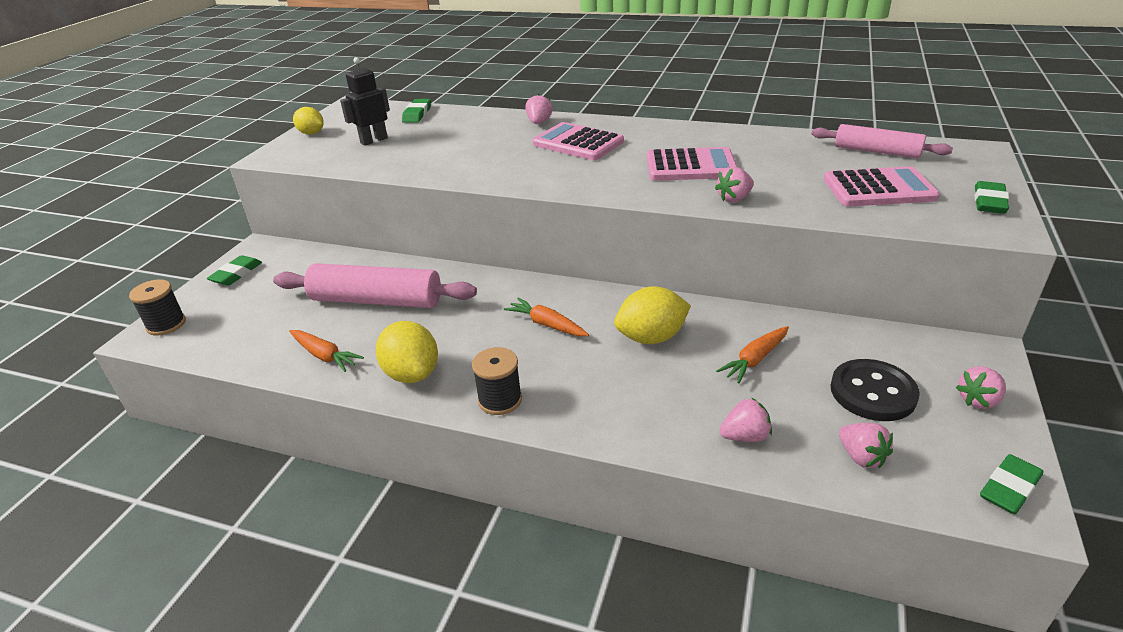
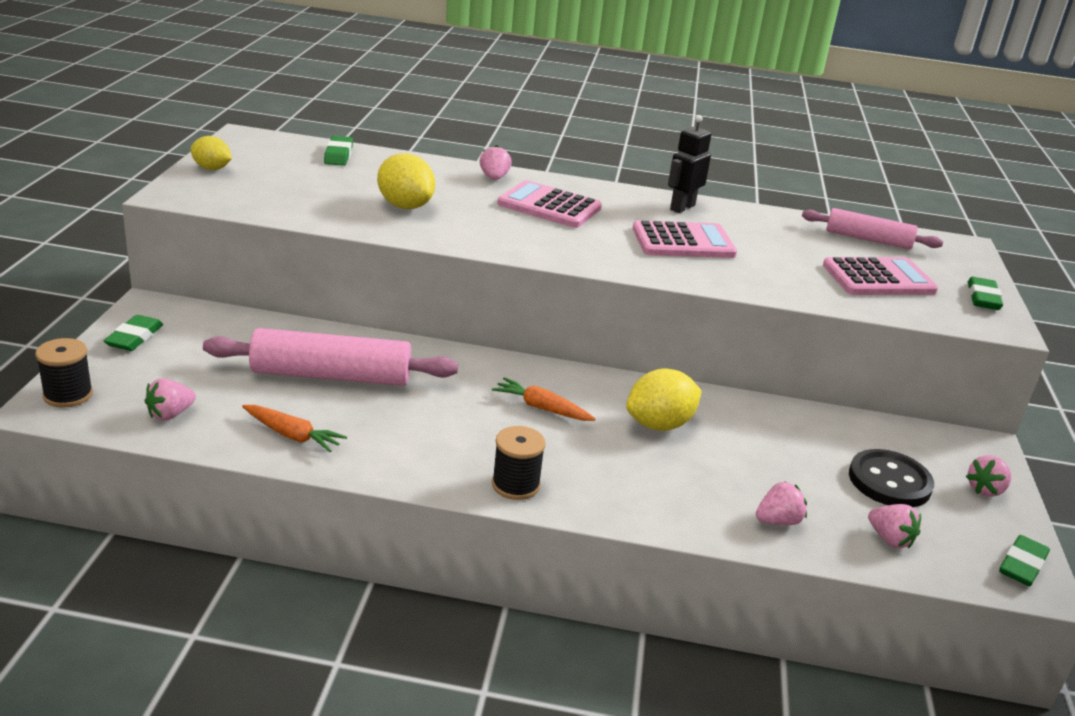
camera: 15 degrees left, 5 degrees down
black robot [340,57,390,146] -> black robot moved to [668,115,712,213]
yellow lemon [376,321,438,383] -> yellow lemon moved to [377,153,435,209]
pink strawberry [715,167,754,203] -> pink strawberry moved to [145,378,196,420]
orange carrot [716,326,789,383] -> none

